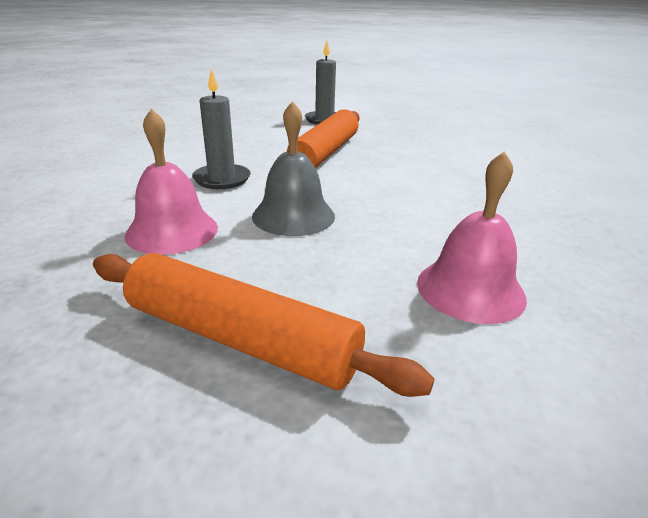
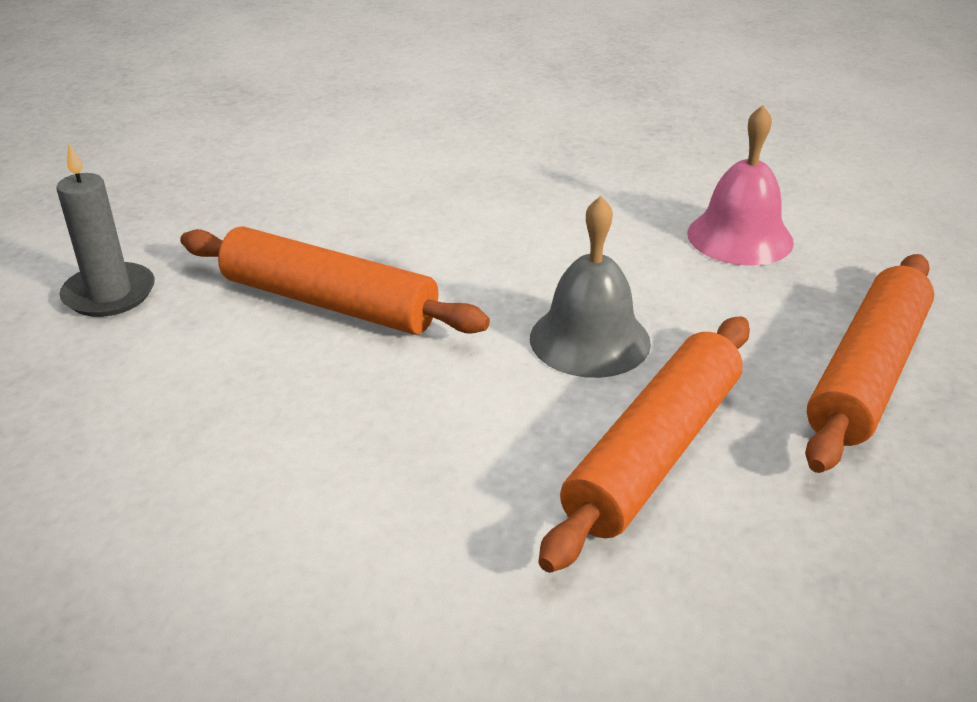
camera: 85 degrees left, 5 degrees up
pink bell [125,109,218,255] -> orange rolling pin [538,316,750,573]
grey candle [192,69,251,189] -> none

